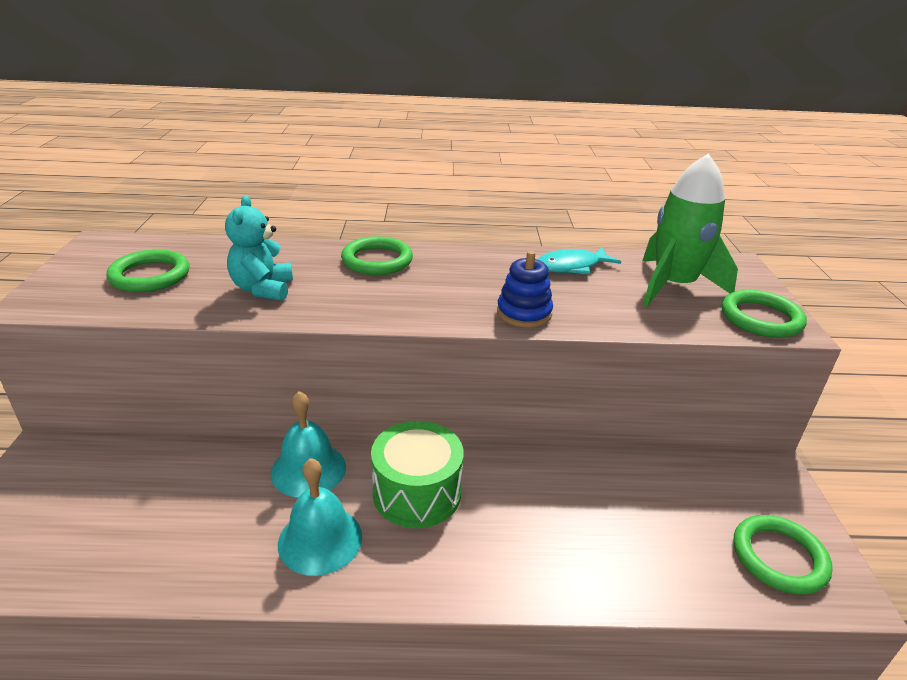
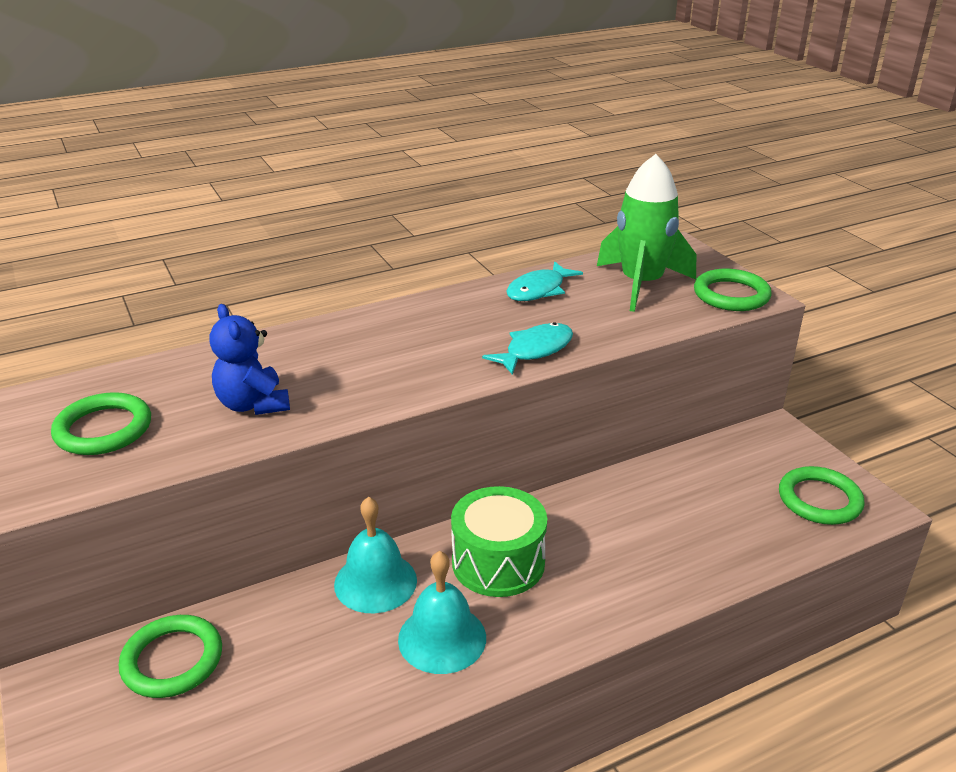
camera: 25 degrees left, 0 degrees up
turquoise teddy bear [225,195,293,301] -> blue teddy bear [209,304,290,415]
green ring [341,236,413,275] -> green ring moved to [119,615,222,698]
blue stacking toy [497,251,553,328] -> turquoise fish [482,322,573,375]

